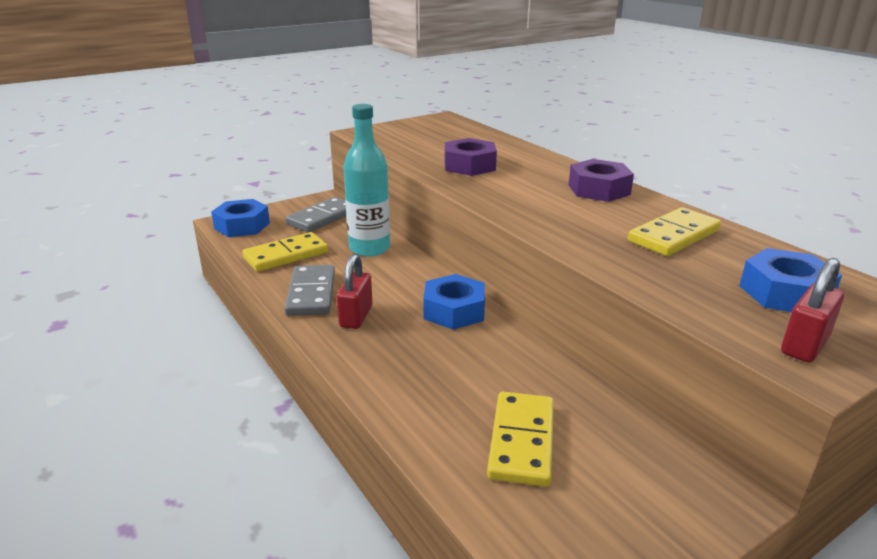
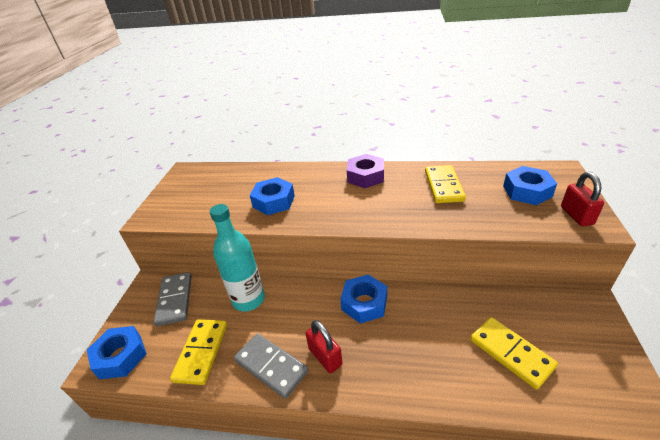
camera: 45 degrees left, 10 degrees up
purple nut [445,138,497,176] -> blue nut [250,177,295,215]

